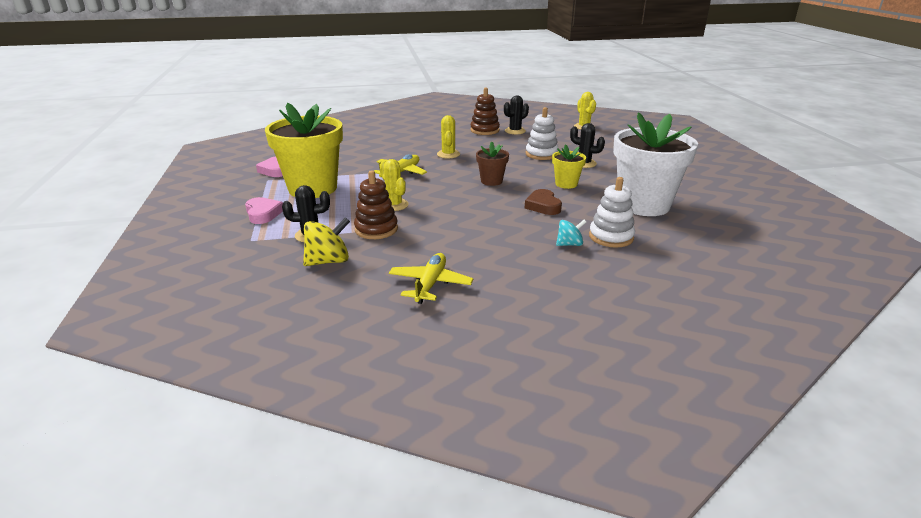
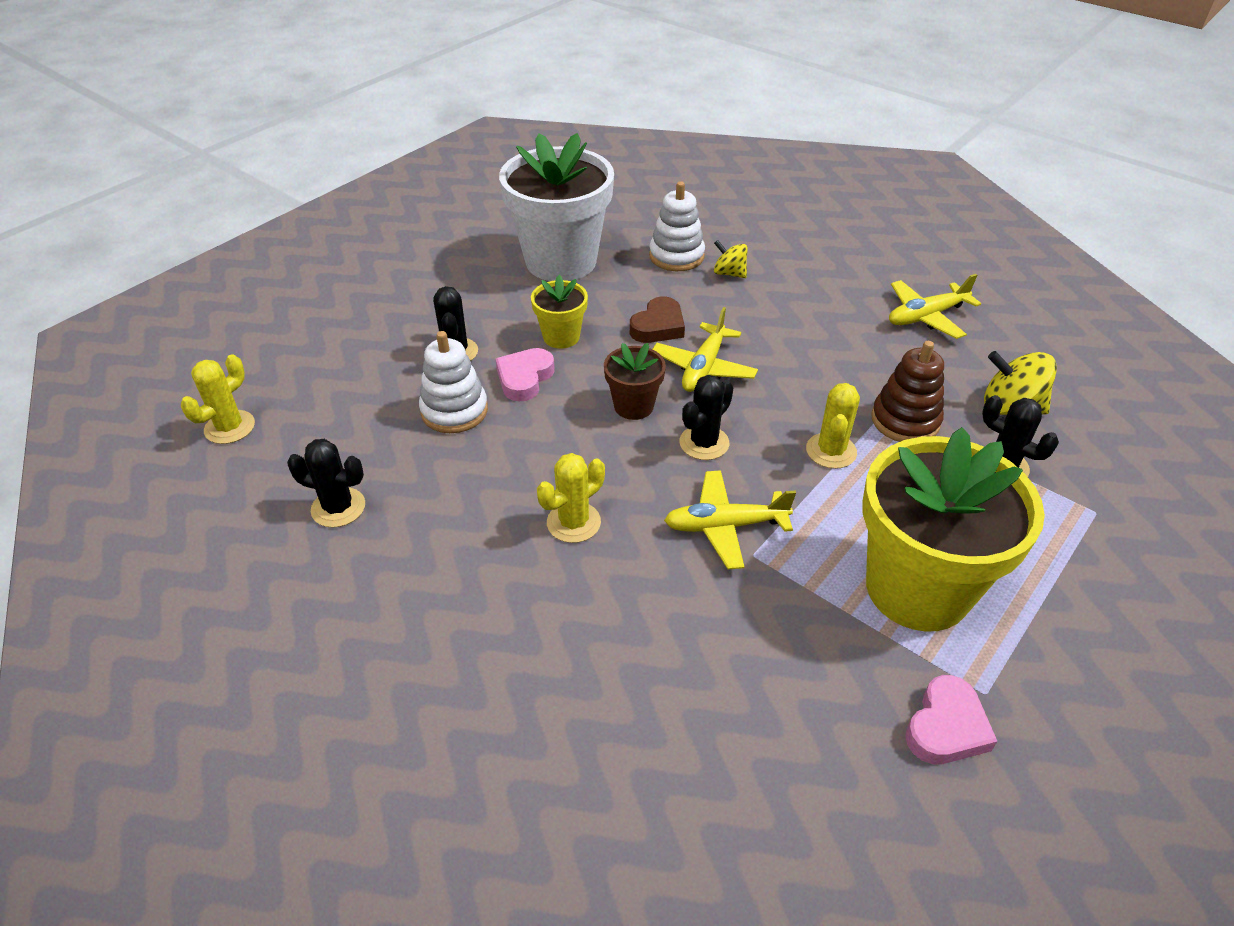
camera: 130 degrees left, 15 degrees up
pink heart [245,197,283,224] -> pink heart moved to [496,348,555,401]
brown stacking toy [470,87,500,135] -> none
turquoise spinning top [556,220,586,246] -> yellow spinning top [714,240,748,278]
none -> yellow plane [652,307,758,392]
none -> black cactus [680,375,733,460]

